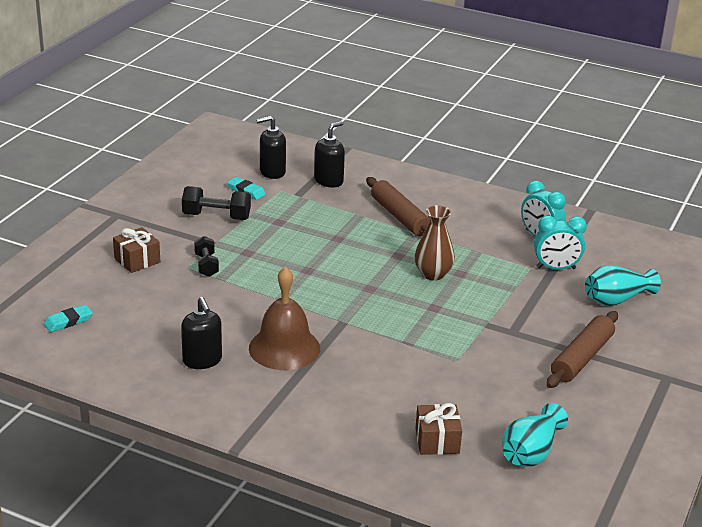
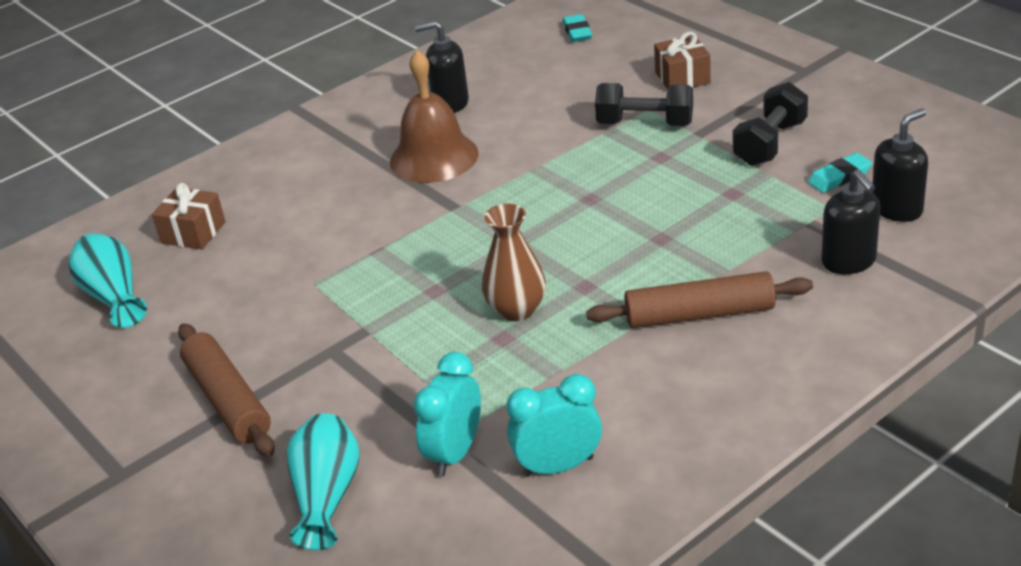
camera: 120 degrees right, 5 degrees up
black dumbbell [194,236,219,277] -> black dumbbell [595,83,693,126], size x1.51
black soap dispenser [256,116,286,179] -> black soap dispenser turned 45 degrees clockwise [872,109,928,222]

